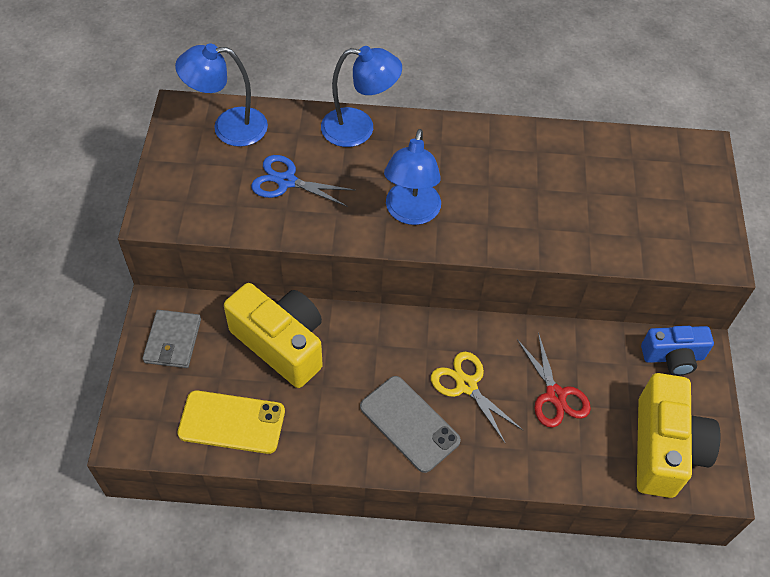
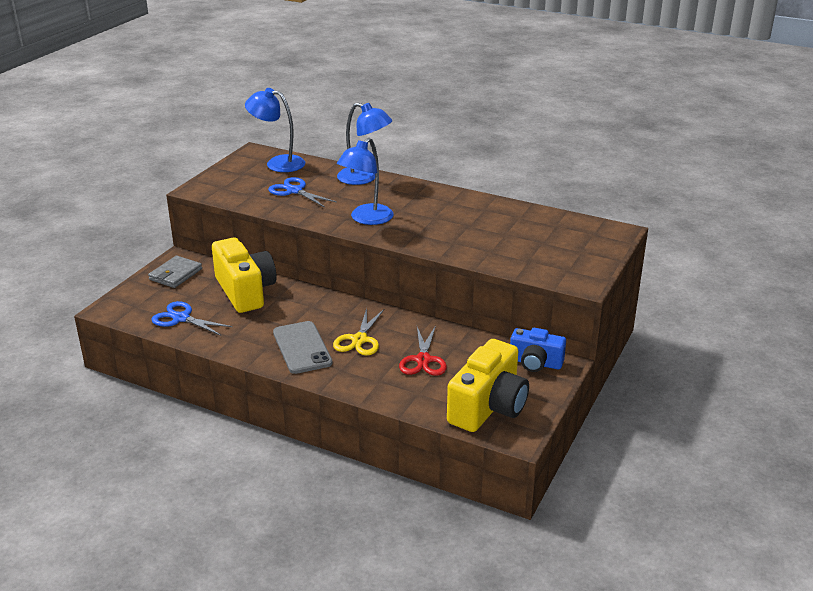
camera: 25 degrees right, 25 degrees down
yellow phone [177,390,285,454] -> blue scissors [151,301,233,336]
yellow scissors [431,352,523,443] -> yellow scissors turned 150 degrees counterclockwise [333,308,385,356]

